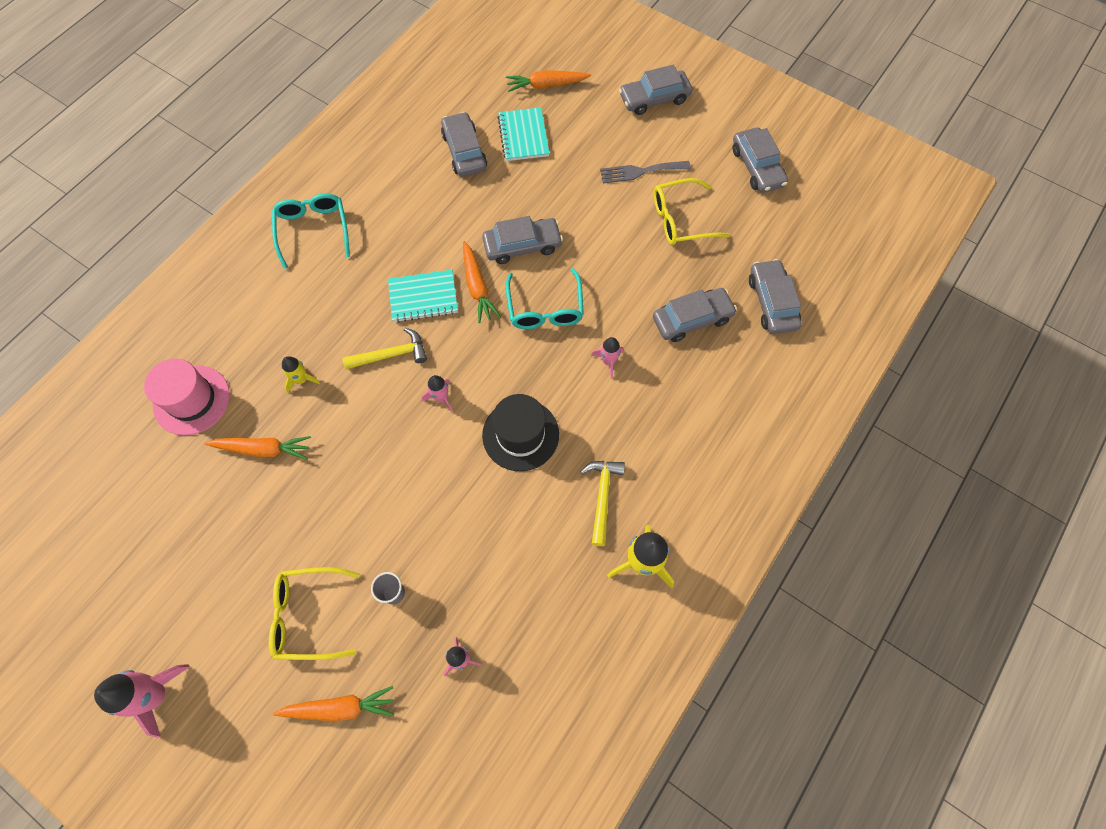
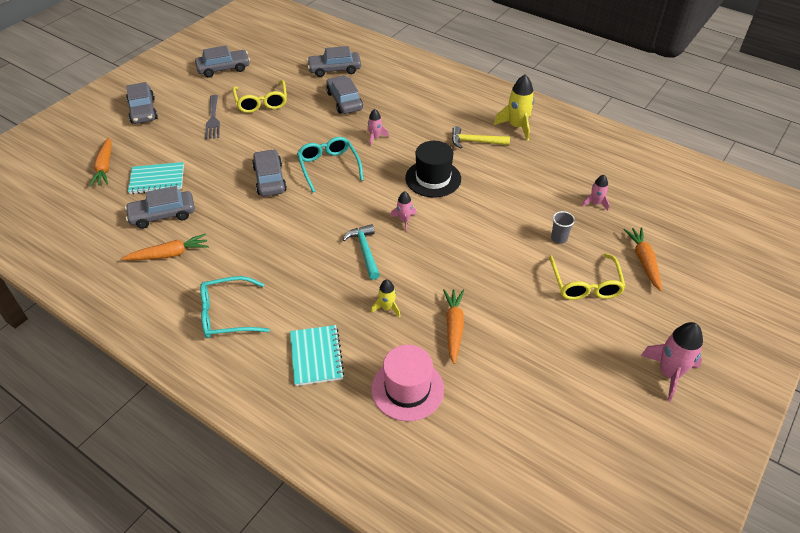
camera: 90 degrees left, 20 degrees down
yellow hammer [342,328,427,369] -> turquoise hammer [343,224,380,280]
turquoise notebook [388,270,458,322] -> turquoise notebook moved to [290,325,344,386]
orange carrot [463,241,501,323] -> orange carrot moved to [121,234,209,260]
turquoise glasses [506,268,584,329] -> turquoise glasses turned 105 degrees counterclockwise [297,137,363,192]

